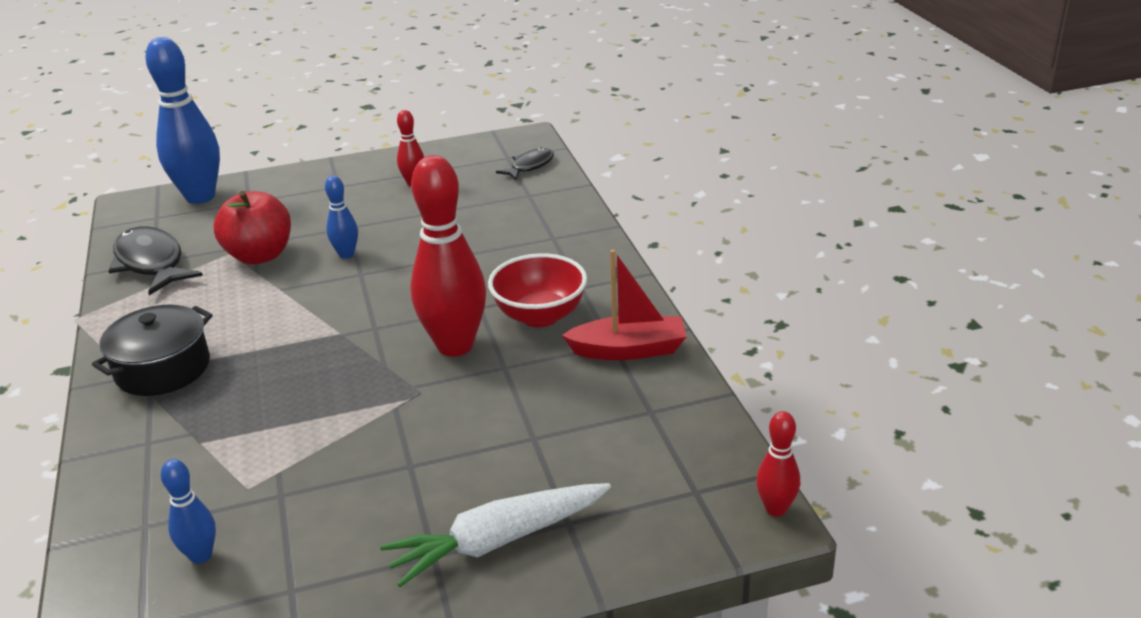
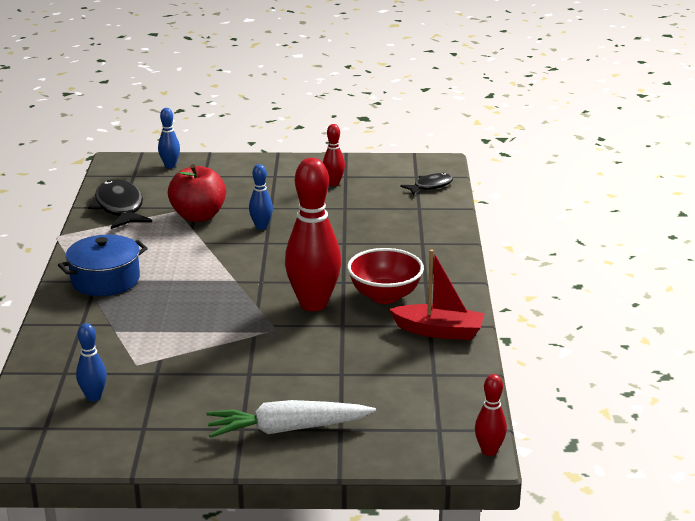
camera: 15 degrees right, 5 degrees down
black pot [92,305,213,396] -> blue pot [58,234,148,296]
blue bowling pin [145,37,220,204] -> blue bowling pin [158,108,180,168], size x0.48

